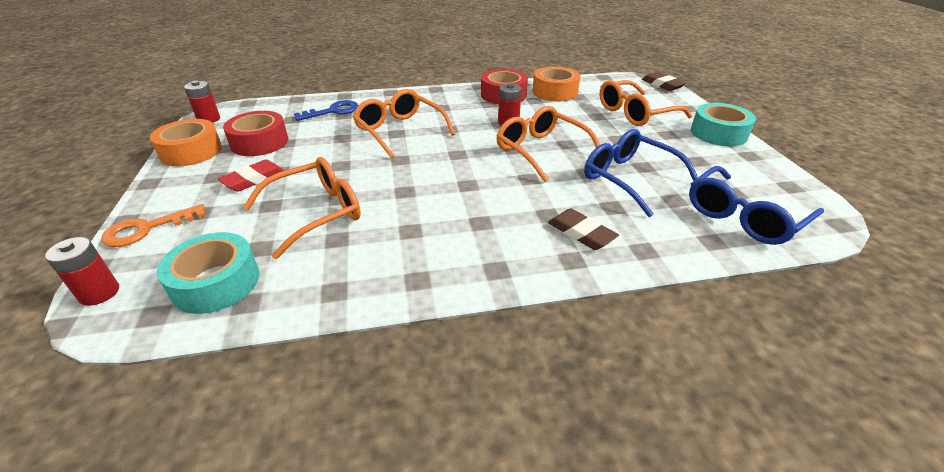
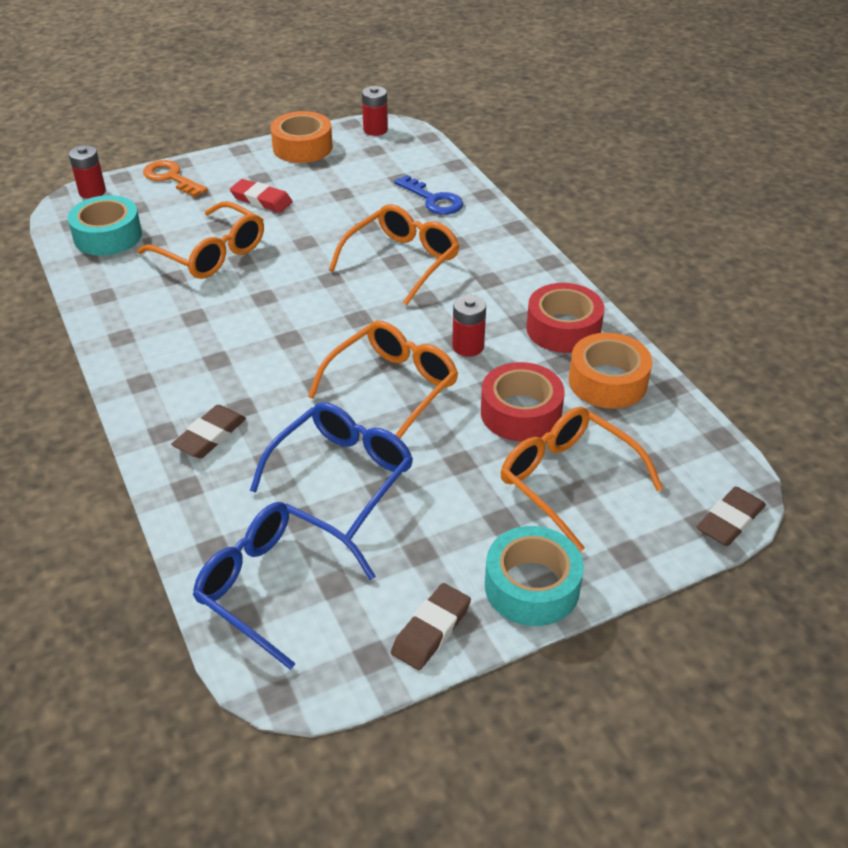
camera: 75 degrees right, 5 degrees up
red tape [223,111,288,156] -> red tape moved to [481,362,565,442]
none -> brown eraser [391,583,471,670]

